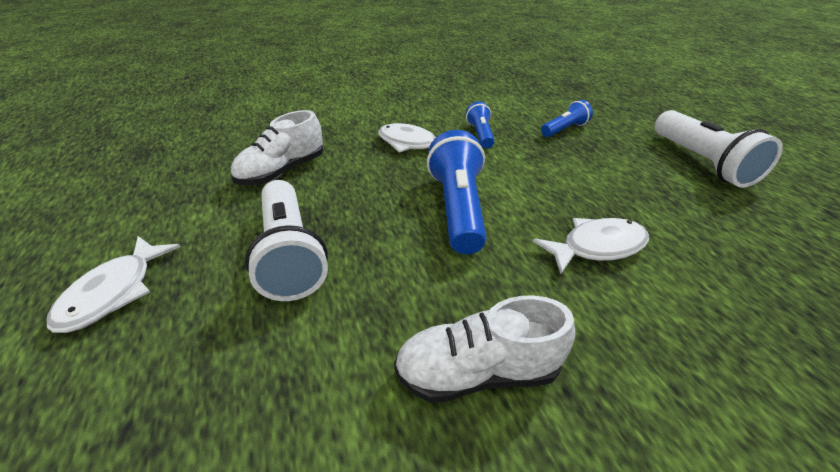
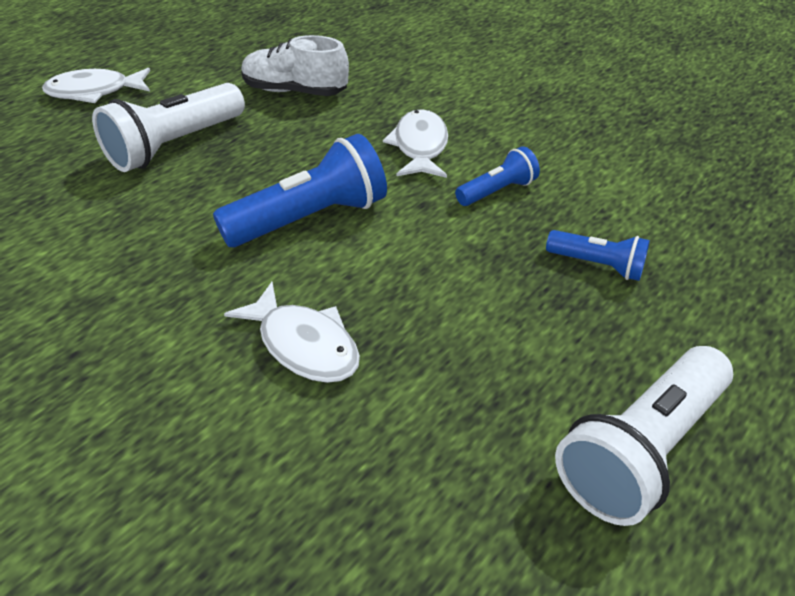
camera: 60 degrees right, 5 degrees up
white shoe [394,295,576,403] -> none

